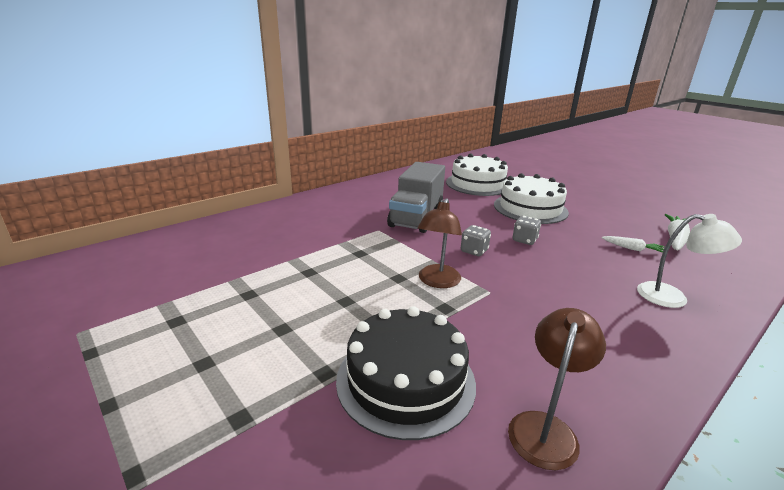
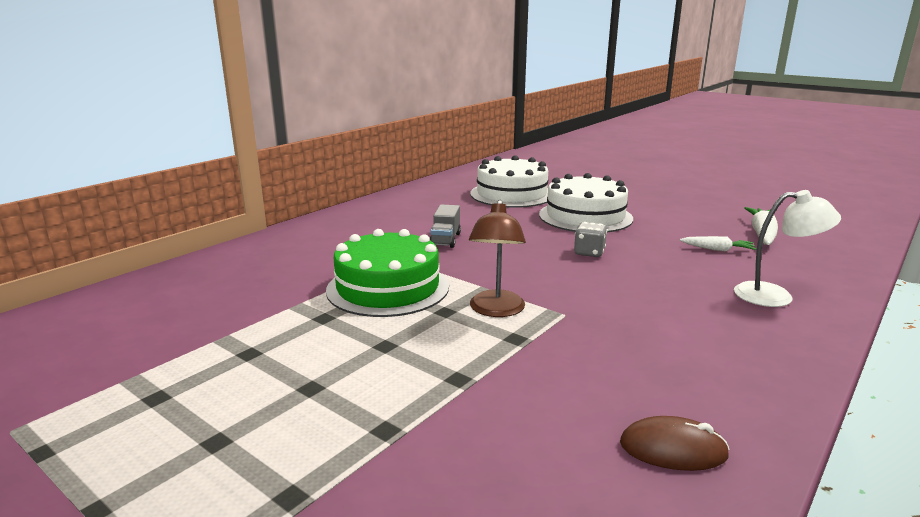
camera: 10 degrees left, 5 degrees down
black cake [336,306,476,440] -> none
grey truck [387,162,445,233] -> grey truck [430,204,461,248], size x0.48
grey dice [461,225,491,256] -> none
brown lamp [508,308,606,470] -> brown mouse [620,416,729,471]
none -> green cake [326,229,449,317]

